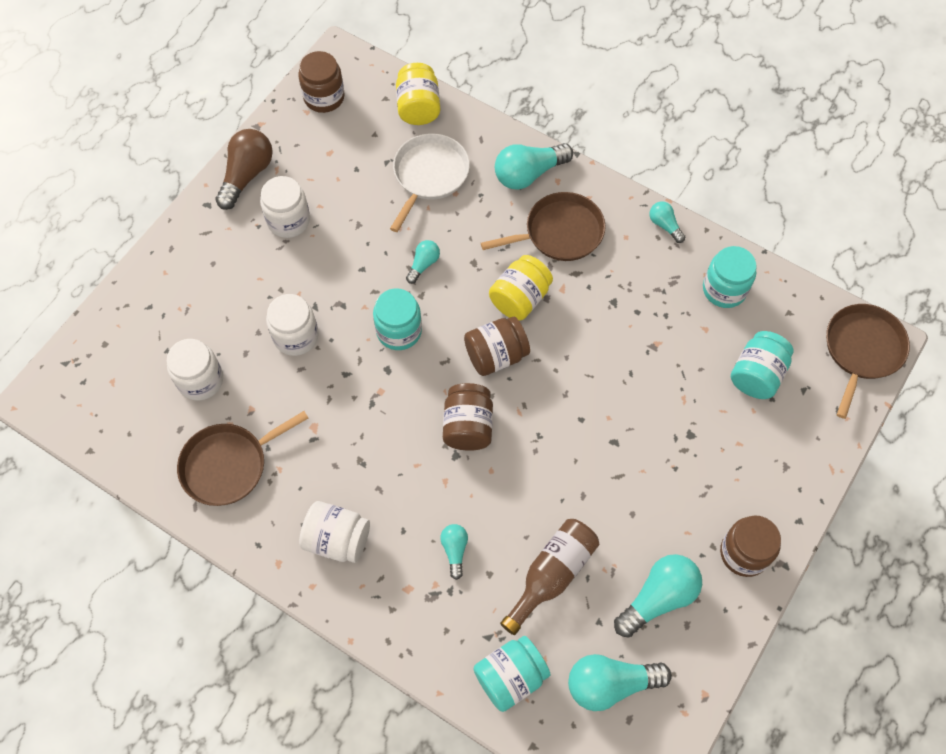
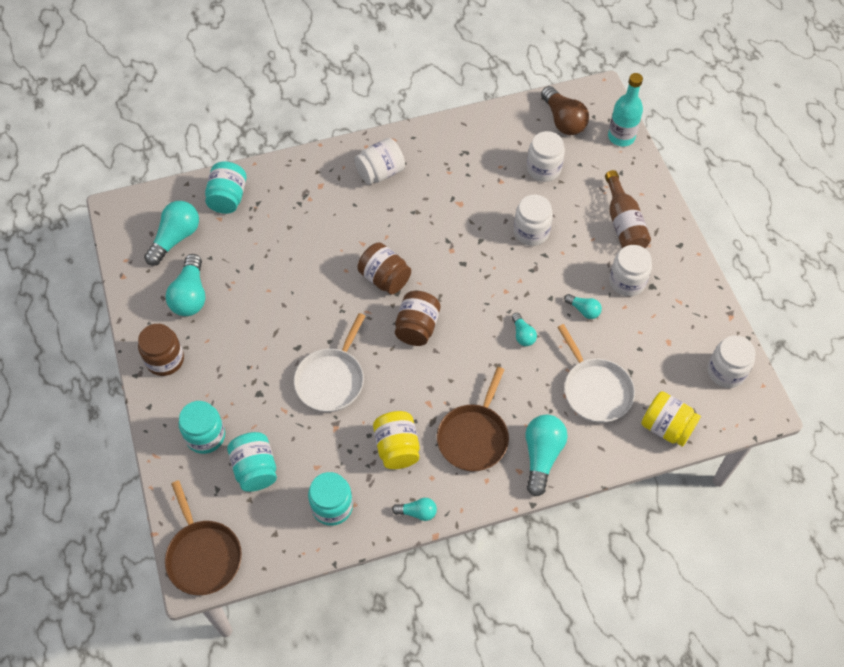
camera: 130 degrees right, 5 degrees down
brown pan [177,411,308,506] -> none
brown light bulb [215,129,273,210] -> brown light bulb moved to [541,86,589,135]
brown jar [298,51,345,113] -> white jar [708,335,756,388]
turquoise jar [373,288,422,350] -> turquoise jar moved to [179,401,225,454]
turquoise light bulb [440,524,468,580] -> turquoise light bulb moved to [564,294,602,319]
yellow jar [489,255,553,320] -> yellow jar moved to [373,411,420,469]
brown bottle [500,519,599,635] -> brown bottle moved to [605,170,651,248]
none -> white pan [294,313,365,412]
none -> turquoise bottle [608,73,643,146]

